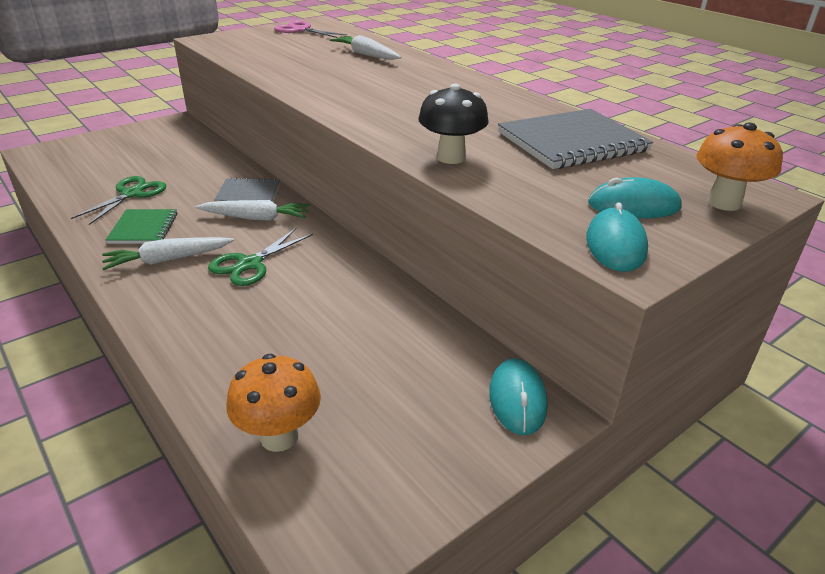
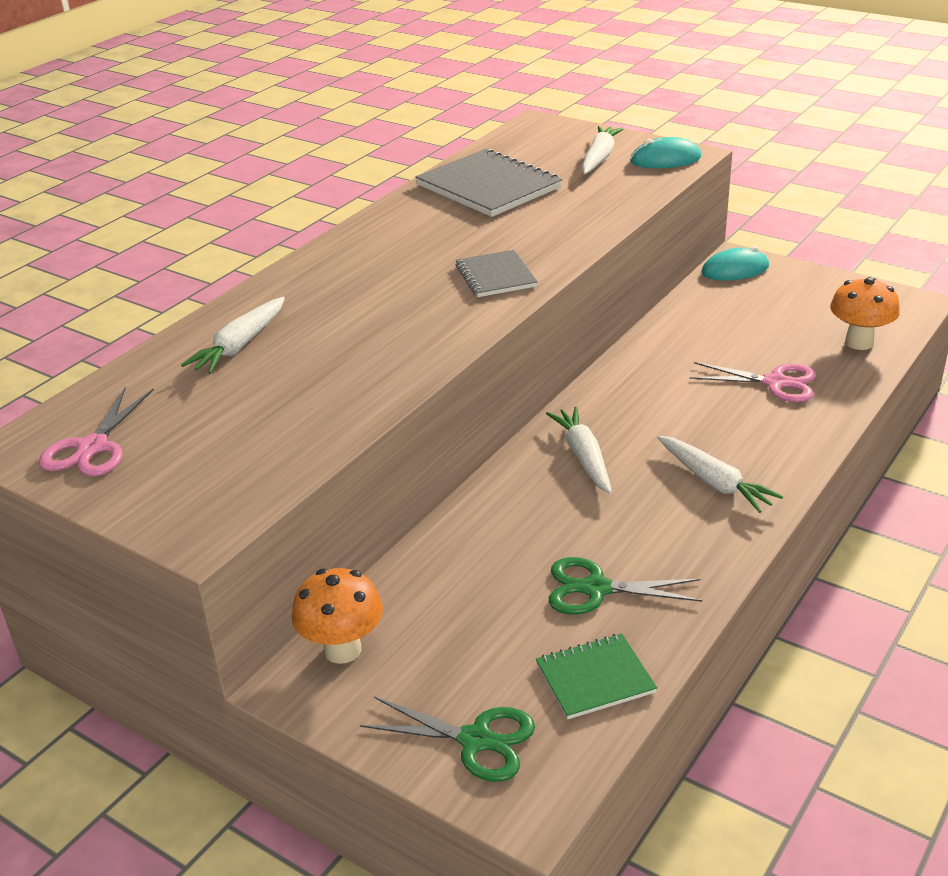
camera: 105 degrees left, 0 degrees up
green notebook [106,209,177,244] -> green notebook moved to [536,634,657,720]
green scissors [208,228,313,286] -> green scissors moved to [360,697,535,782]
grey notebook [214,177,280,202] -> grey notebook moved to [456,250,538,297]
black mushroom [418,83,489,164] -> none
turquoise mouse [588,177,682,218] -> white carrot [582,126,624,174]
orange mushroom [696,122,783,211] -> orange mushroom moved to [292,568,383,664]
none -> pink scissors [690,362,816,402]

